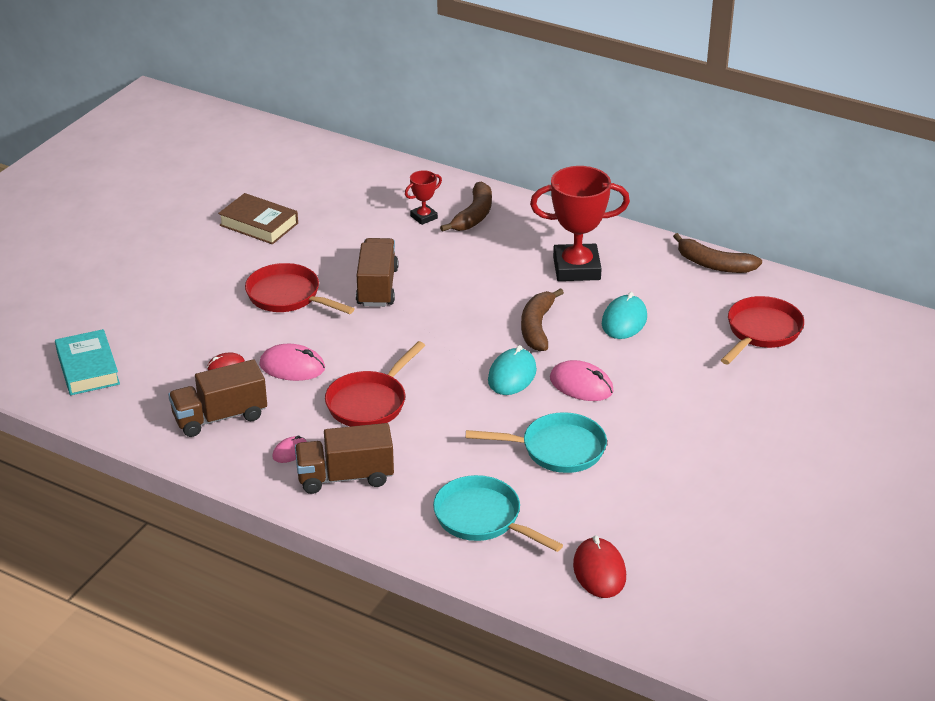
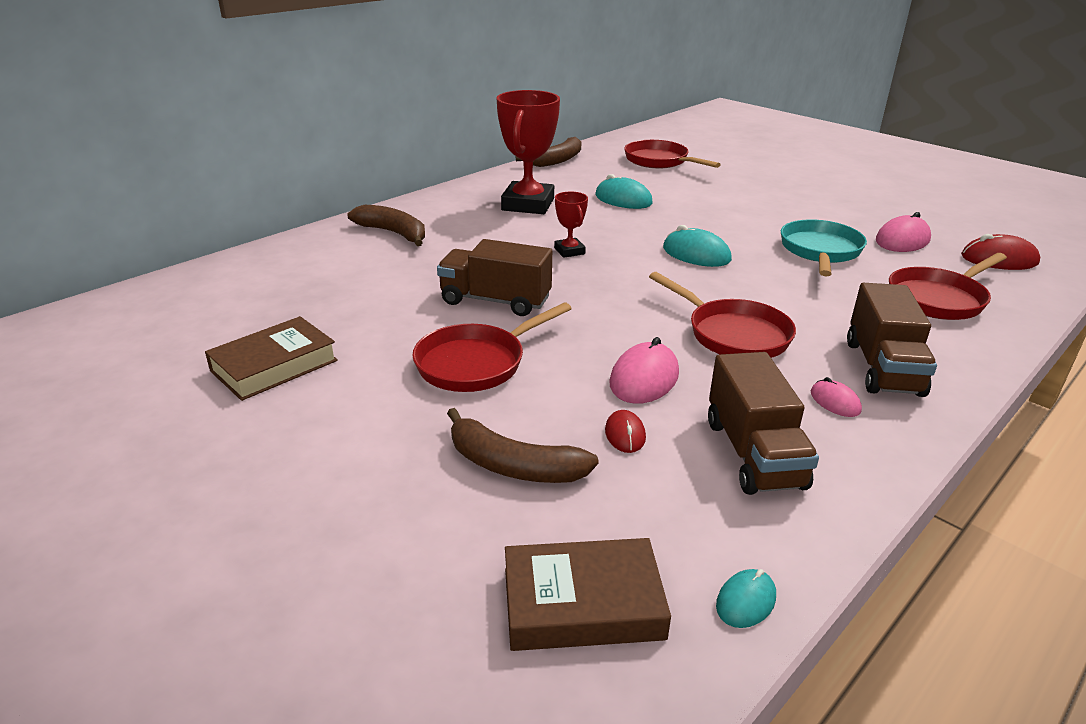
camera: 75 degrees left, 5 degrees down
turquoise book [55,329,120,395] -> brown book [505,538,671,651]
red trophy [405,170,442,225] -> red trophy moved to [554,192,588,258]
turquoise pan [433,475,563,552] -> red pan [889,253,1007,320]
brown banana [521,288,564,351] -> brown banana moved to [447,408,599,483]
pink mouse [550,360,614,401] -> pink mouse moved to [876,212,931,252]
none -> turquoise mouse [716,569,776,628]

